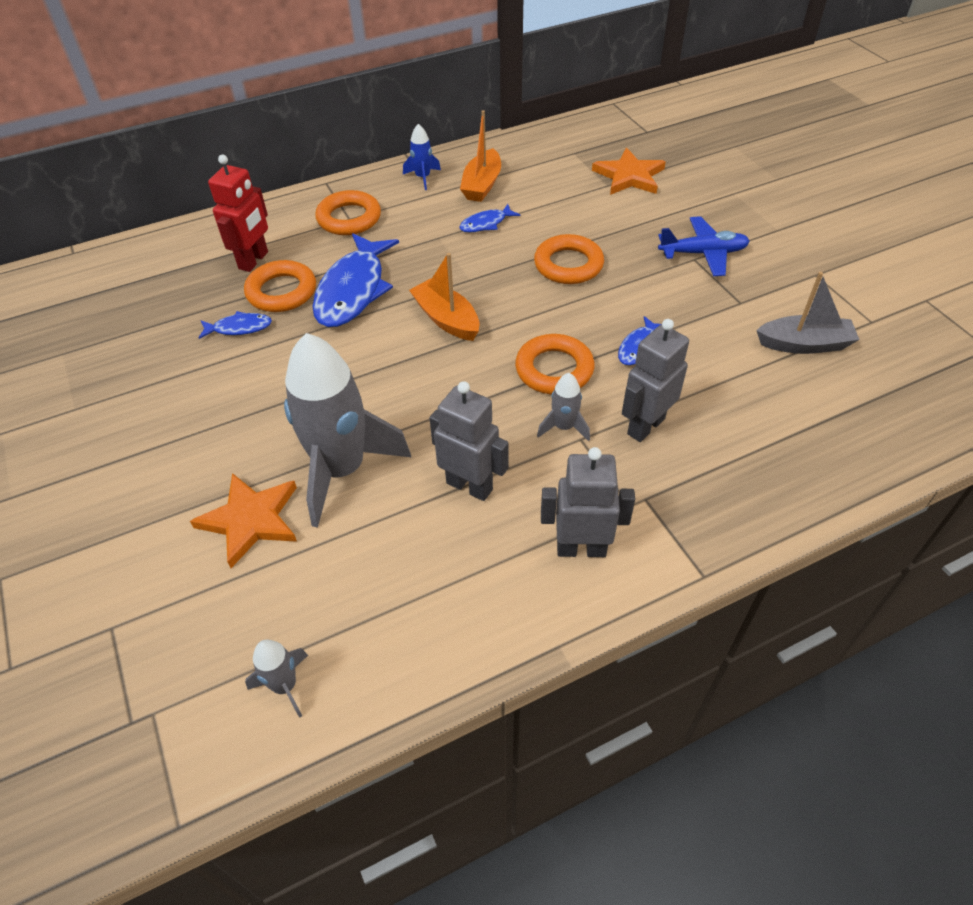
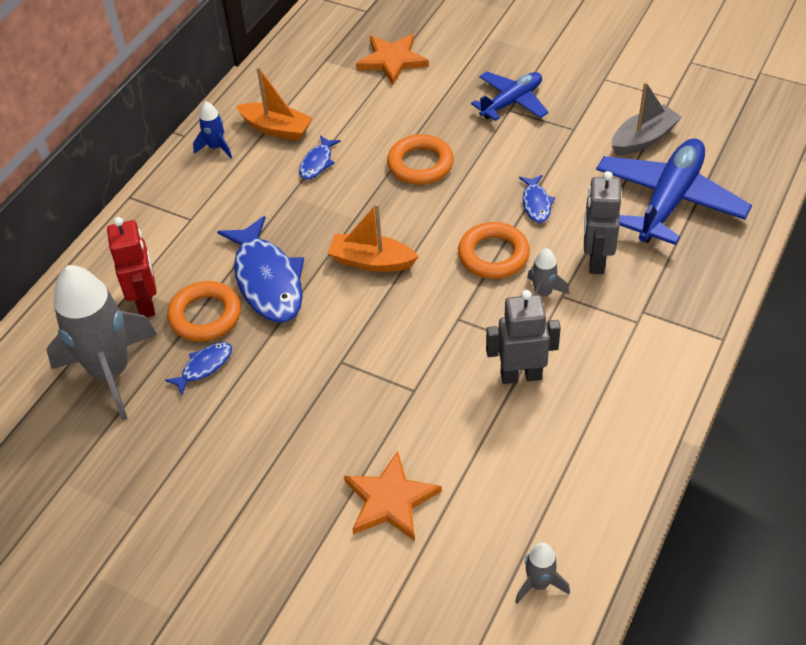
camera: 35 degrees left, 0 degrees up
grey rocket [284,333,411,528] -> grey rocket moved to [47,265,157,421]
orange ring [315,190,381,235] -> none
orange boat [460,110,501,202] -> orange boat turned 45 degrees counterclockwise [236,67,313,141]
grey robot [541,447,635,557] -> none
none -> blue plane [596,138,752,245]

